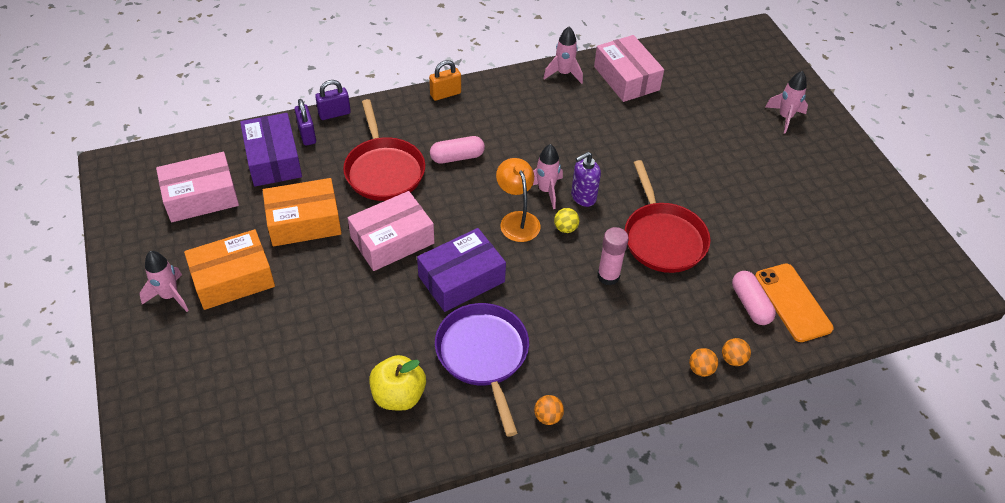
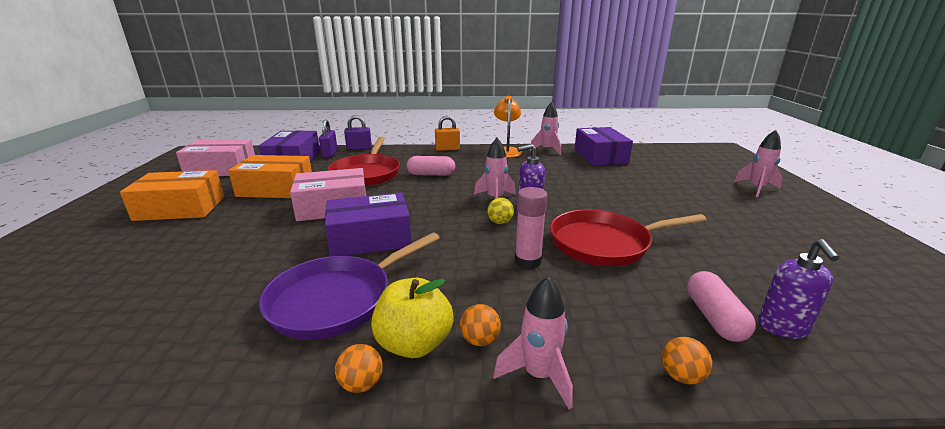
camera: 20 degrees right, 25 degrees down
pink rocket [139,251,189,312] -> pink rocket moved to [493,277,573,409]
yellow apple [369,355,426,411] -> yellow apple moved to [371,278,454,358]
purple pan [435,303,529,437] -> purple pan turned 135 degrees counterclockwise [259,233,440,340]
orange lamp [496,158,540,242] -> orange lamp moved to [494,96,522,158]
pink box [594,35,664,102] -> purple box [575,127,633,166]
red pan [625,160,711,273] -> red pan turned 75 degrees clockwise [550,209,706,266]
orange ball [689,348,718,377] -> orange ball moved to [460,304,501,346]
orange phone [755,263,834,342] -> purple soap dispenser [758,239,840,339]

